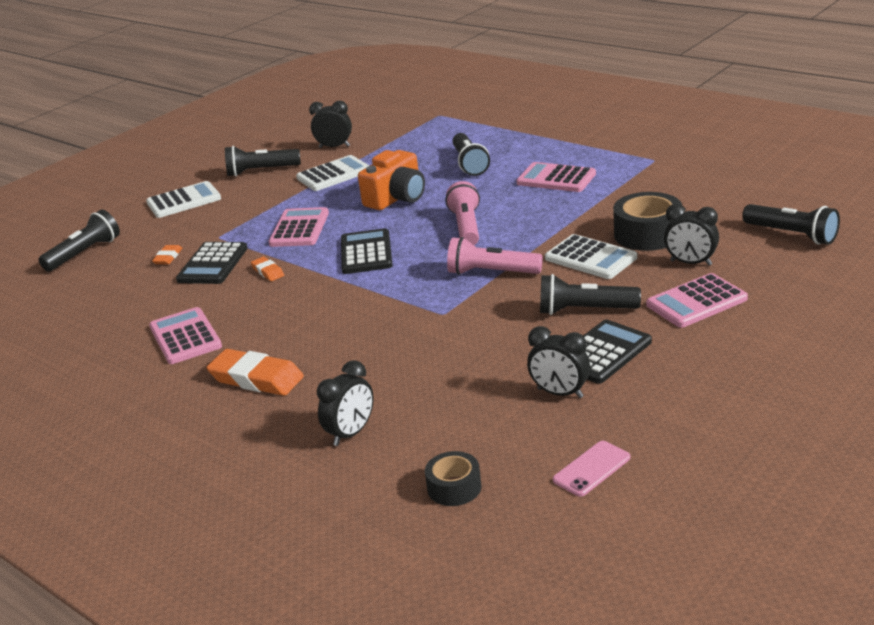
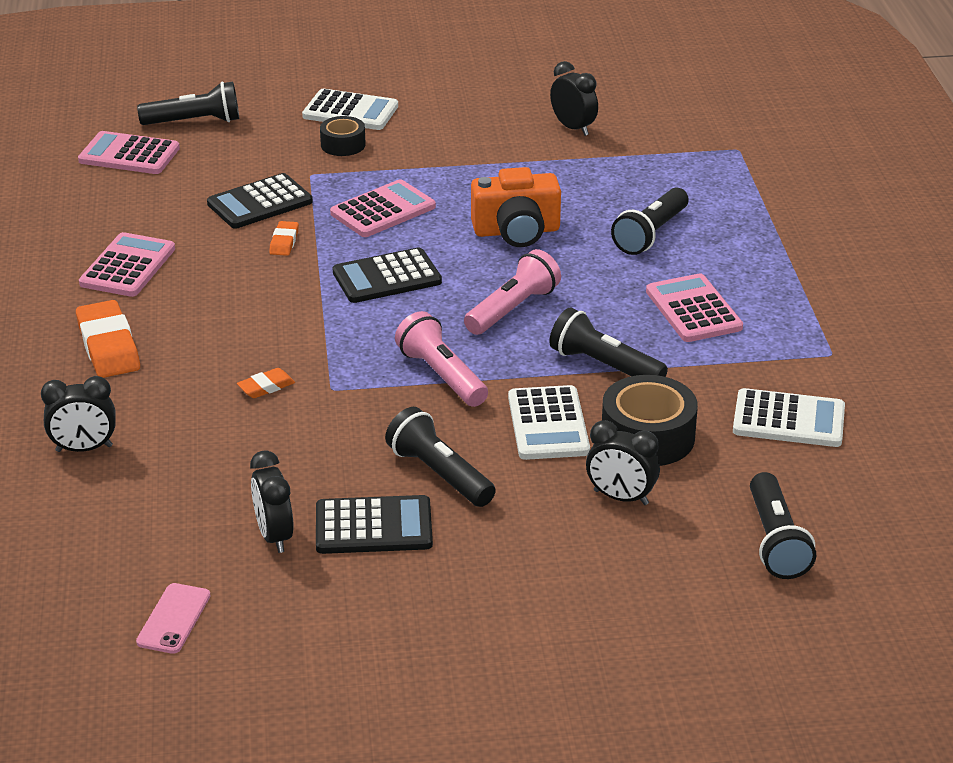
camera: 40 degrees right, 5 degrees up
orange eraser [152,245,182,264] -> orange eraser moved to [237,368,295,398]
black flashlight [225,146,301,177] -> black flashlight moved to [549,308,668,377]
white calculator [296,155,370,191] -> white calculator moved to [733,388,845,447]
black calculator [341,228,393,274] -> black calculator turned 150 degrees counterclockwise [332,247,442,303]
black tape [425,451,482,506] -> black tape moved to [320,116,366,156]
pink phone [553,441,630,496] -> pink phone turned 75 degrees counterclockwise [136,583,210,654]
pink calculator [646,273,748,328] -> pink calculator moved to [78,131,180,174]
black clock [664,204,719,266] -> black clock turned 45 degrees counterclockwise [586,420,660,505]

